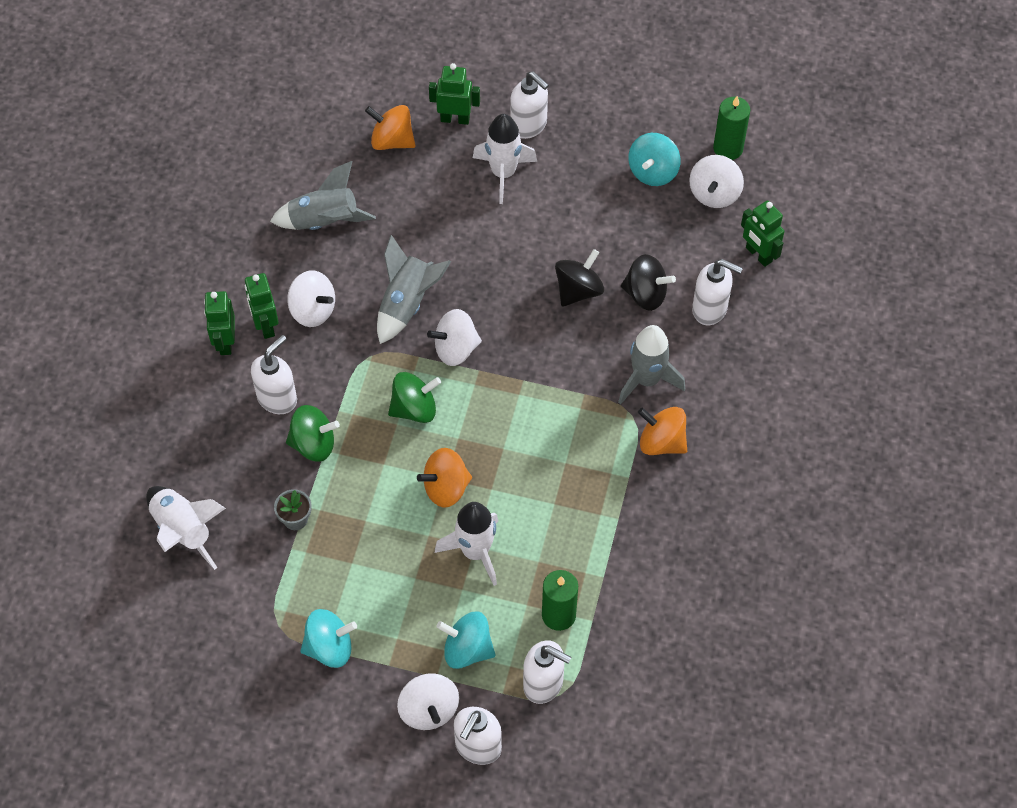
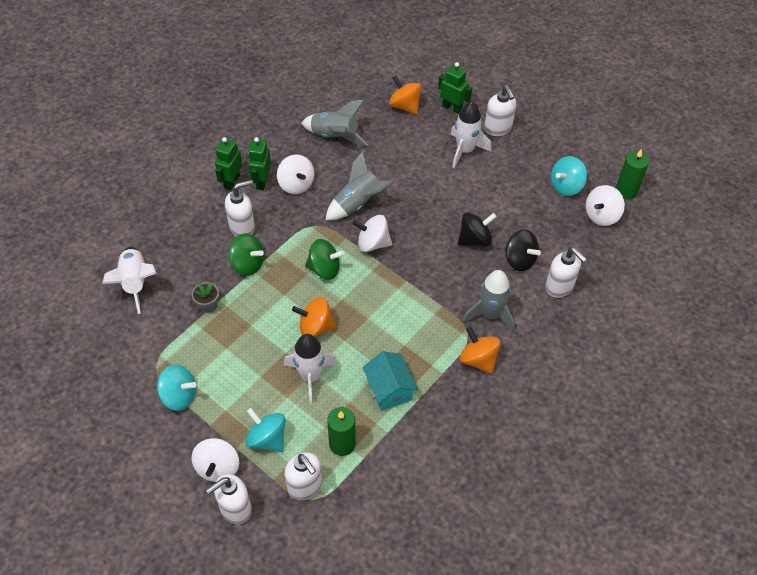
camera: 25 degrees right, 5 degrees down
green robot [741,201,785,267] -> none
none -> turquoise house [363,351,418,411]

